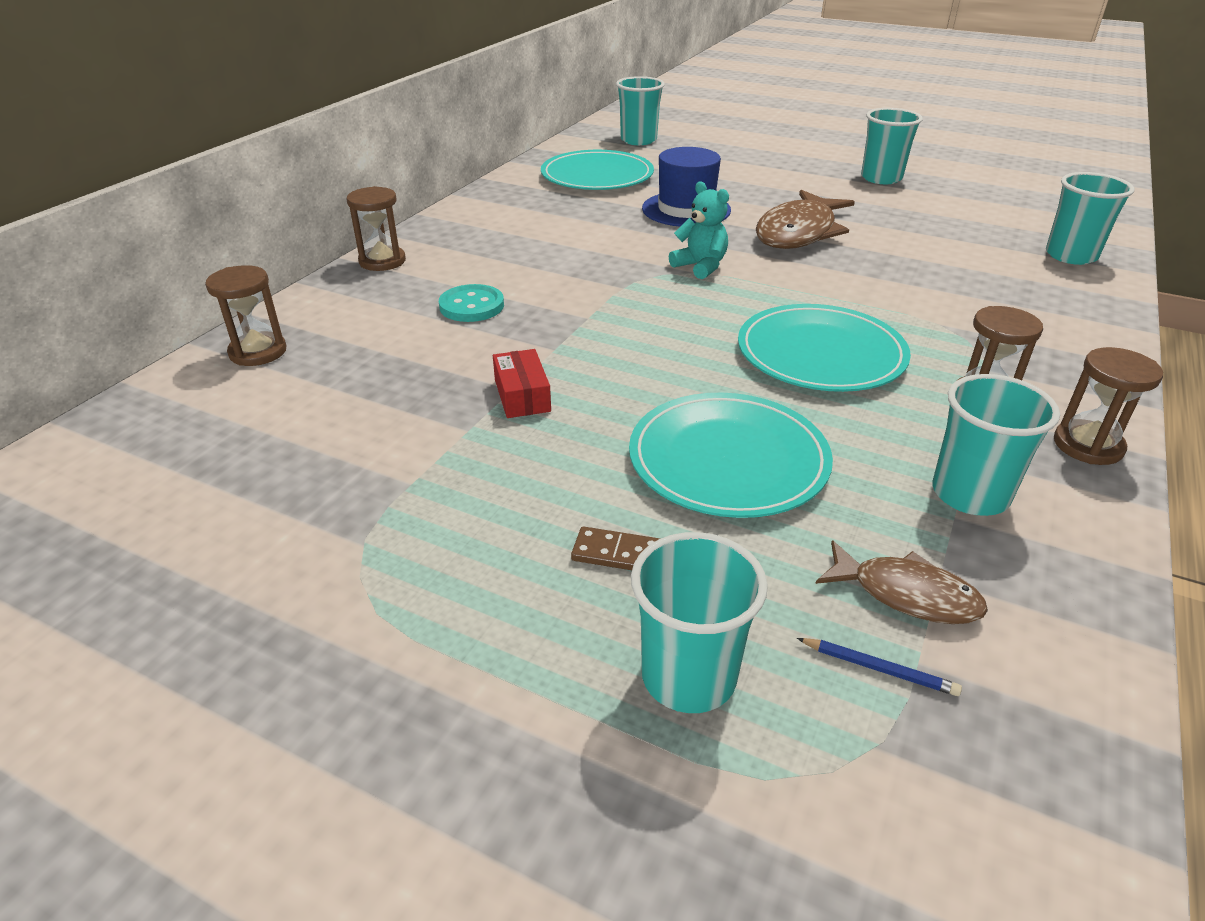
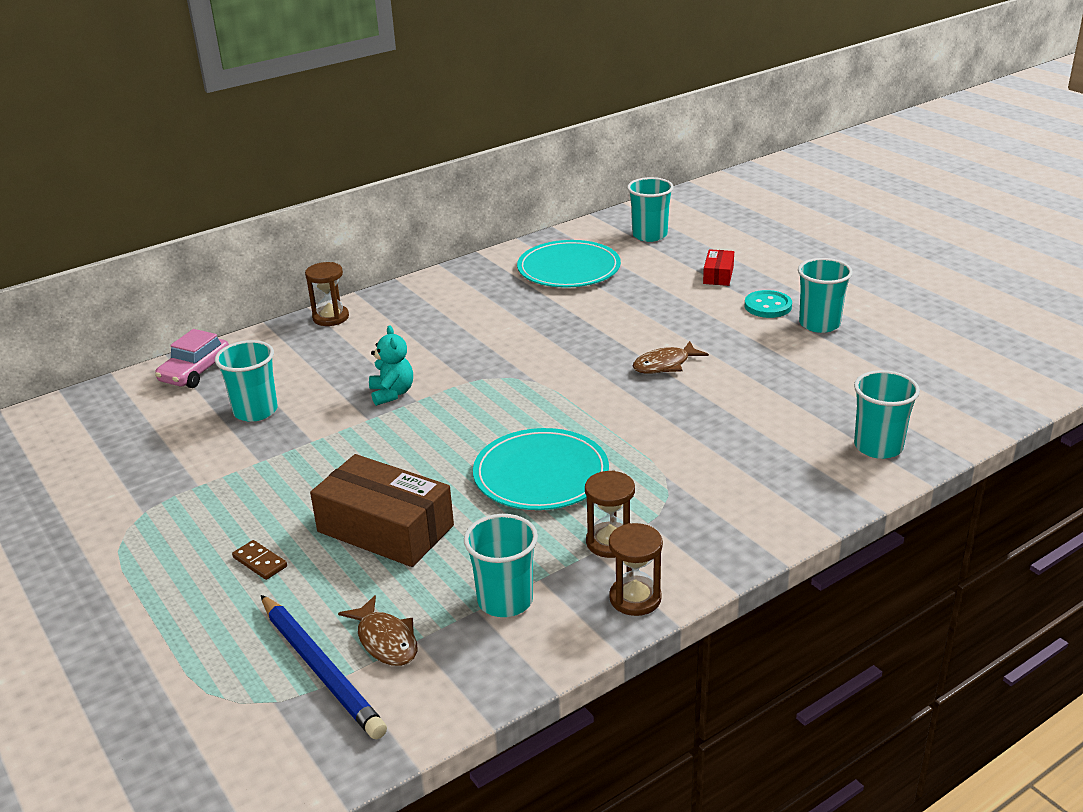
camera: 30 degrees right, 5 degrees down
brown hourglass [205,265,286,366] -> pink car [155,329,229,388]
turquoise button [439,284,504,322] -> turquoise button moved to [745,290,792,318]
red box [493,349,551,418] -> red box moved to [703,249,734,286]
turquoise plate [629,393,833,518] -> brown box [310,454,454,567]
turquoise cup [631,532,768,713] -> turquoise cup moved to [215,340,278,422]
blue hat [642,147,731,227] -> none
turquoise teddy bear [668,181,729,279] -> turquoise teddy bear moved to [369,326,413,406]
brown fish [756,190,855,249] -> brown fish [632,341,709,374], size x0.58
blue pencil [797,638,962,696] -> blue pencil [261,595,387,739], size x2.44

